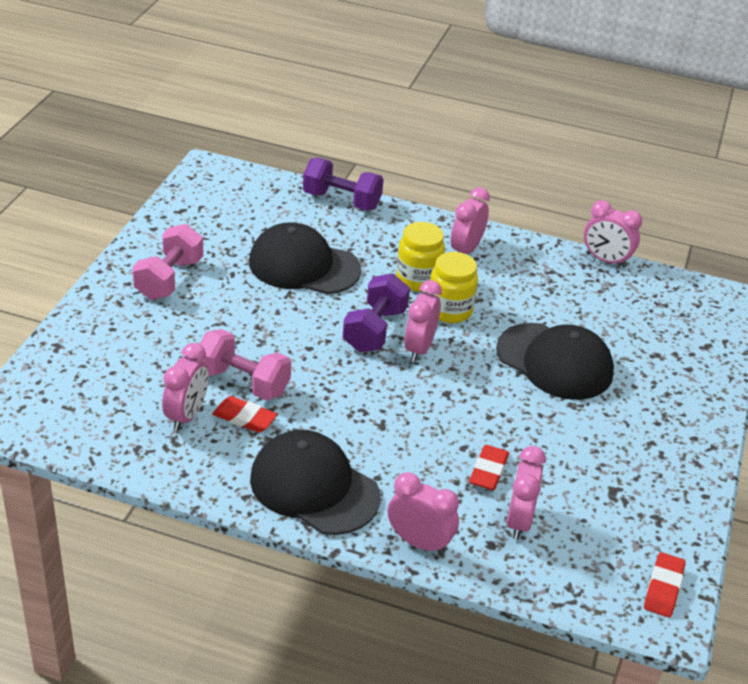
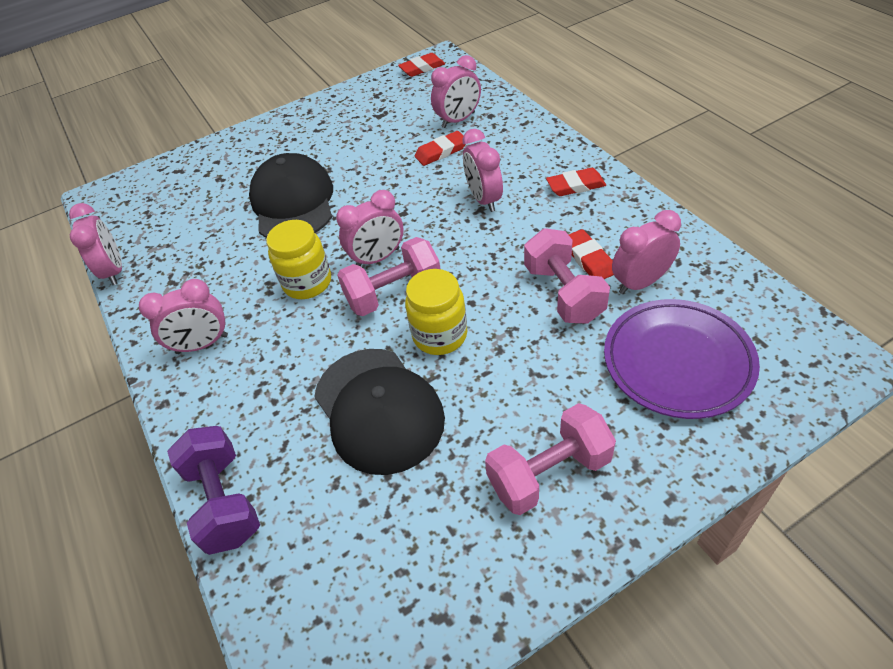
camera: 130 degrees left, 10 degrees up
black cap [250,430,381,535] -> red eraser [546,168,606,196]
purple dumbbell [343,273,410,352] -> pink dumbbell [337,237,440,316]
pink clock [388,472,459,554] -> pink clock moved to [462,129,503,212]
yellow jar [396,222,445,292] -> yellow jar moved to [405,269,467,355]
none -> purple plate [604,299,760,419]

